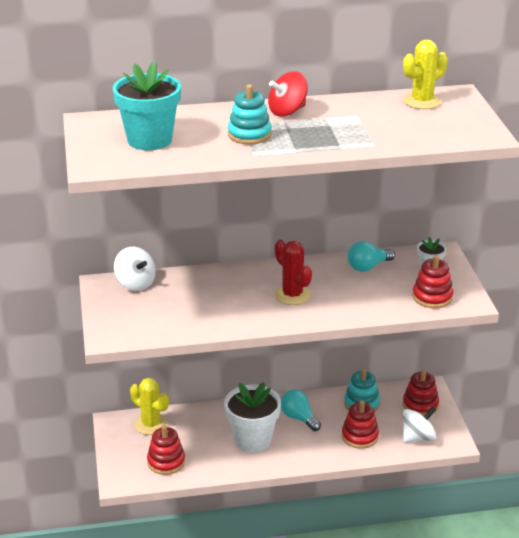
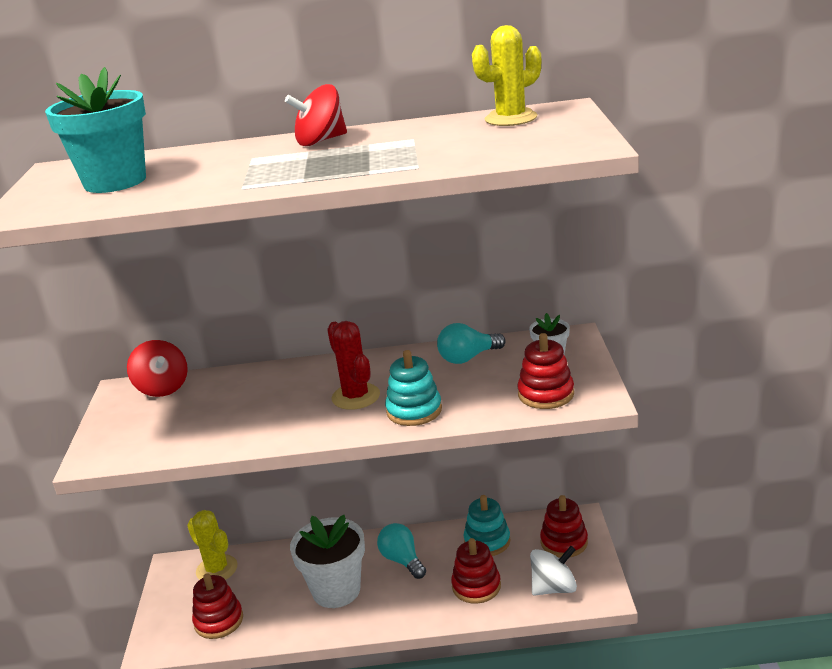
camera: 10 degrees right, 5 degrees down
white spinning top [114,247,156,291] -> red spinning top [127,340,188,397]
turquoise stacking toy [228,85,272,144] -> turquoise stacking toy moved to [385,350,442,426]

